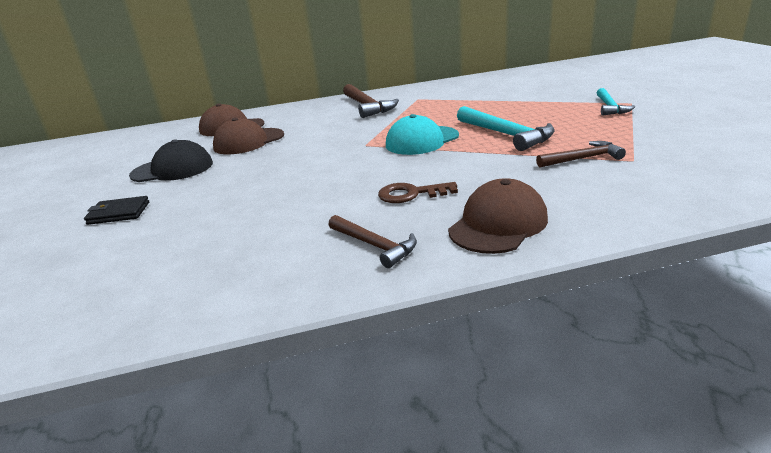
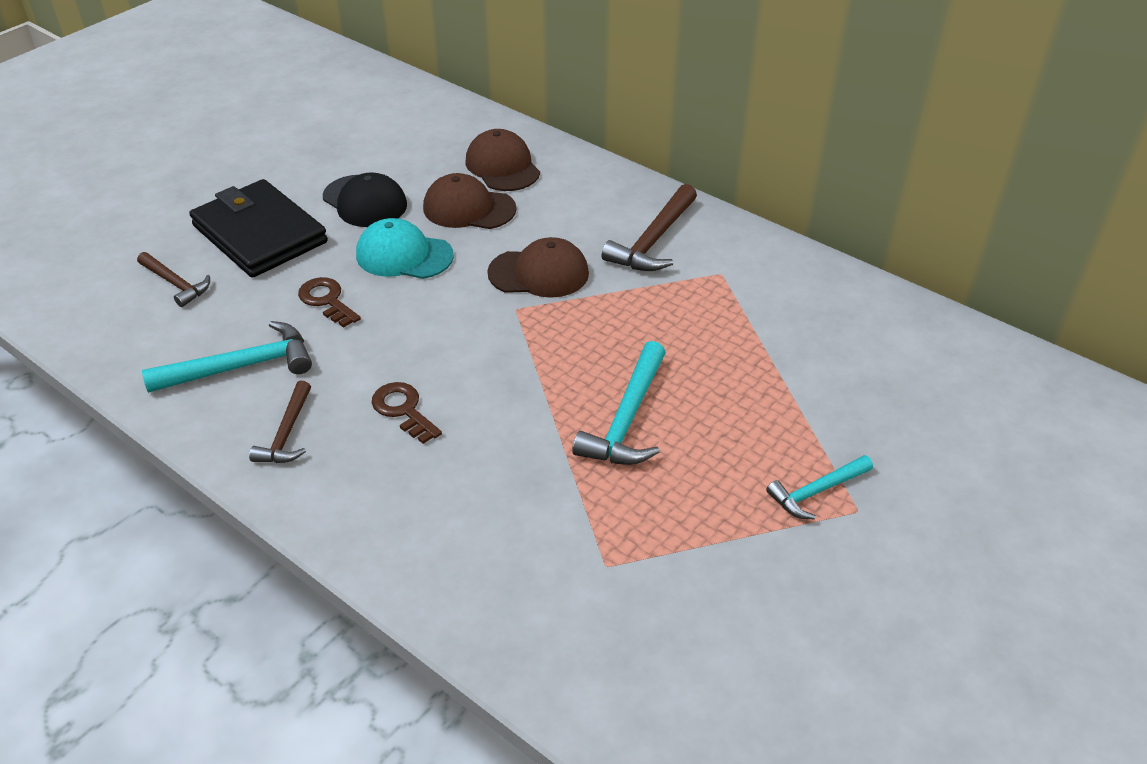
camera: 50 degrees right, 15 degrees up
black wallet [84,196,149,225] -> black wallet [189,179,328,278], size x2.29
turquoise cap [386,114,459,155] -> turquoise cap moved to [356,218,454,279]
brown cap [448,178,548,254] -> brown cap moved to [487,237,589,298]
brown hammer [536,141,626,167] -> brown hammer moved to [137,252,210,307]
none -> turquoise hammer [142,321,312,393]
none -> brown key [298,277,361,328]

